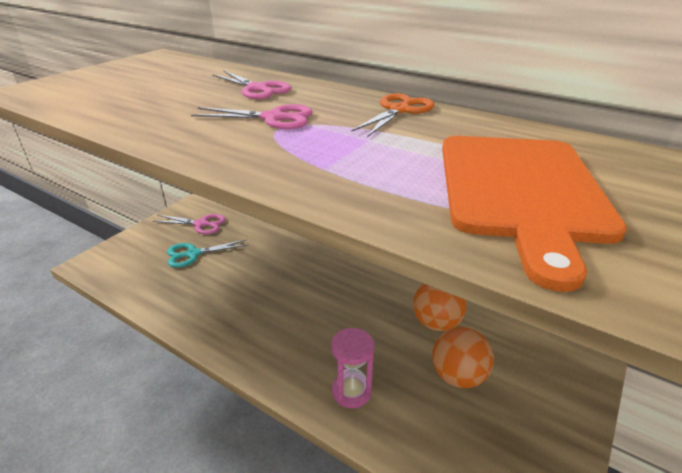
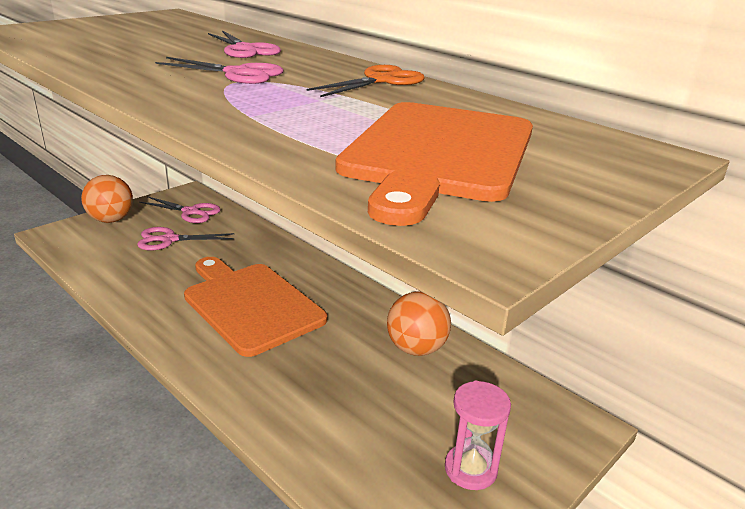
camera: 10 degrees right, 5 degrees down
turquoise scissors [167,239,248,268] -> pink scissors [137,227,234,250]
pink hourglass [331,328,374,408] -> pink hourglass moved to [445,381,511,490]
orange ball [432,327,494,388] -> orange ball moved to [81,175,133,223]
none -> orange cutting board [184,257,327,357]

